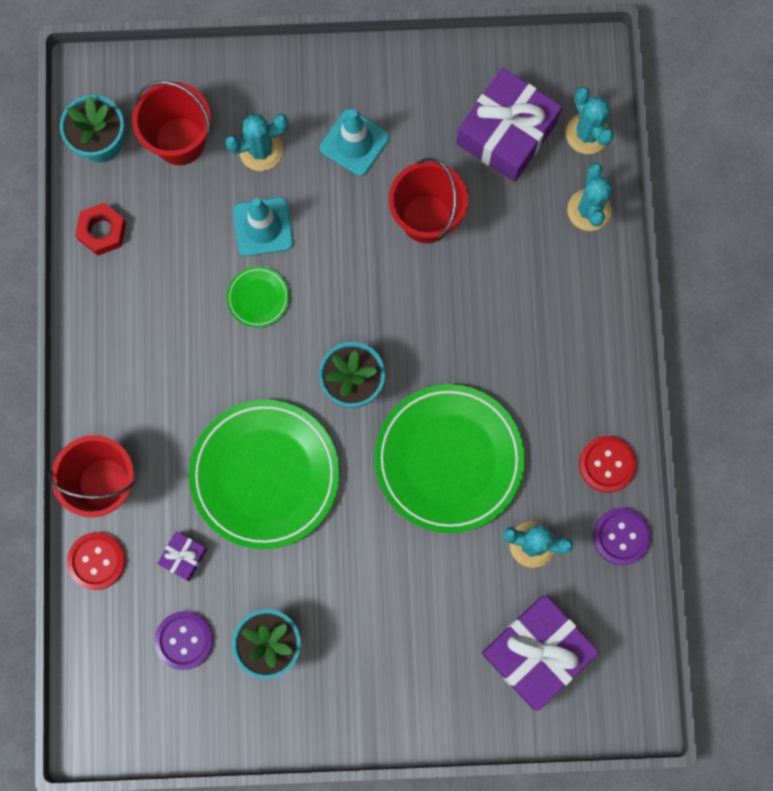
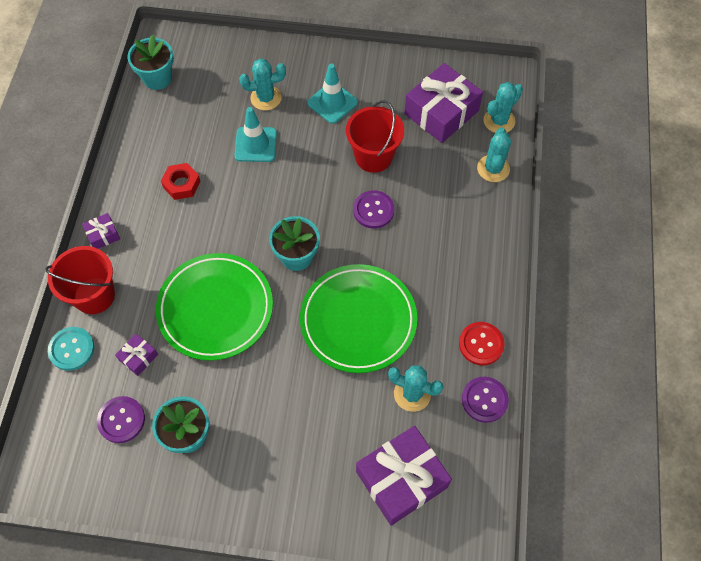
camera: 10 degrees right, 15 degrees down
red button [67,532,125,590] -> turquoise button [48,327,94,371]
red nut [75,203,126,256] -> red nut moved to [161,163,201,200]
red bucket [132,81,211,165] -> none
green plate [227,266,289,328] -> none
turquoise cactus [566,87,614,154] -> turquoise cactus turned 60 degrees clockwise [484,82,523,133]
none -> purple gift [82,213,120,249]
none -> purple button [353,190,395,229]

